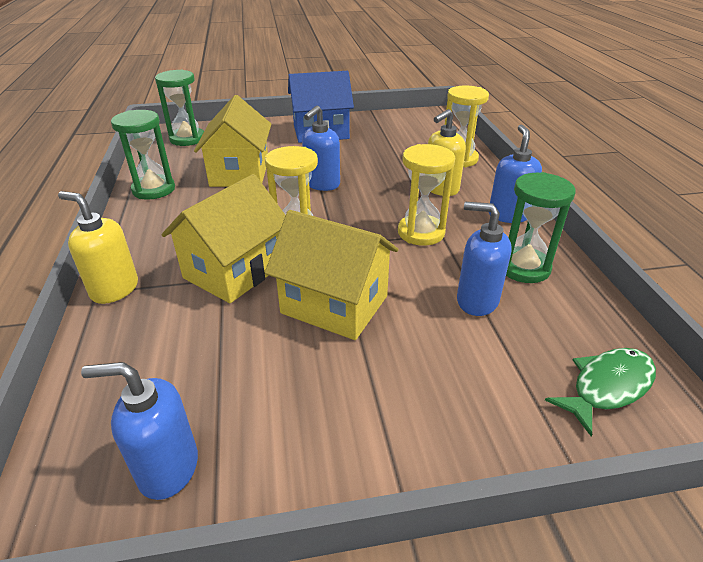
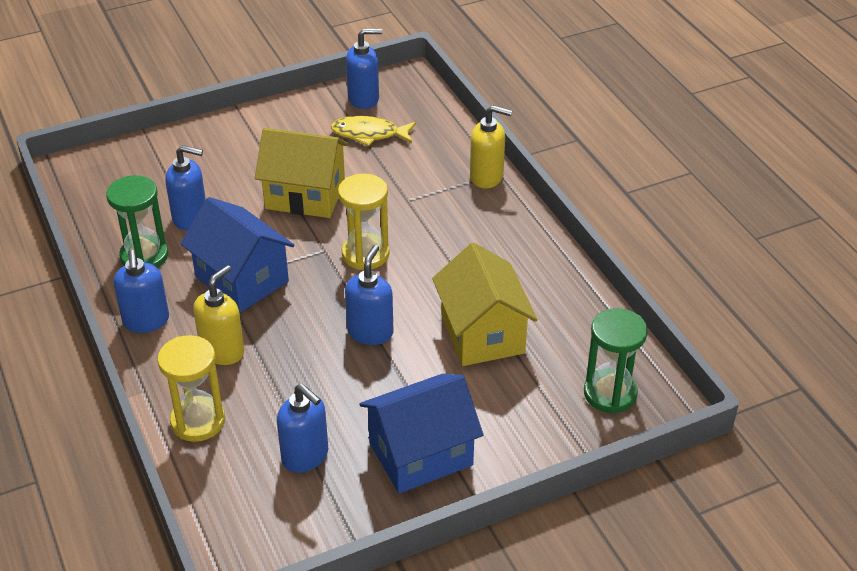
camera: 165 degrees right, 5 degrees up
green hourglass [111,110,175,200] -> none
yellow house [161,174,286,303] -> none
yellow hourglass [398,144,455,246] -> blue house [180,197,294,312]
green fish [545,348,656,436] -> none
none -> blue soap dispenser [277,384,328,473]
none -> yellow fish [331,116,416,146]

